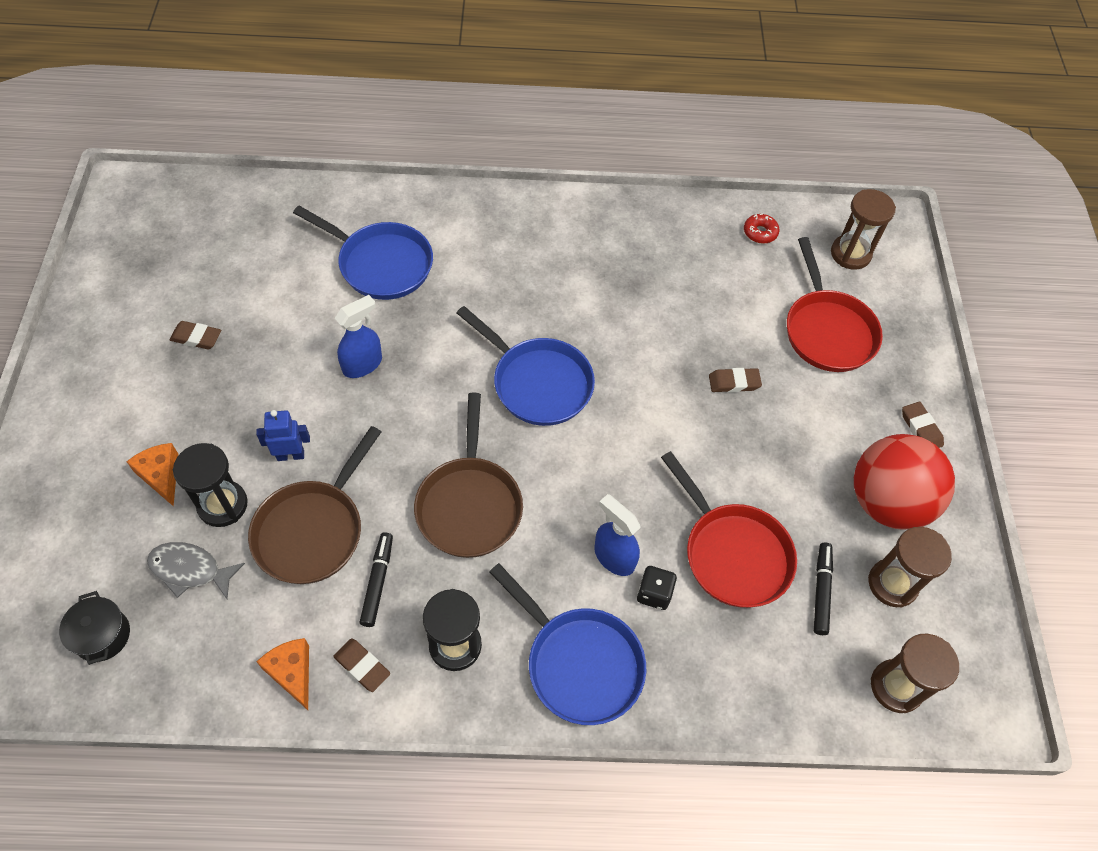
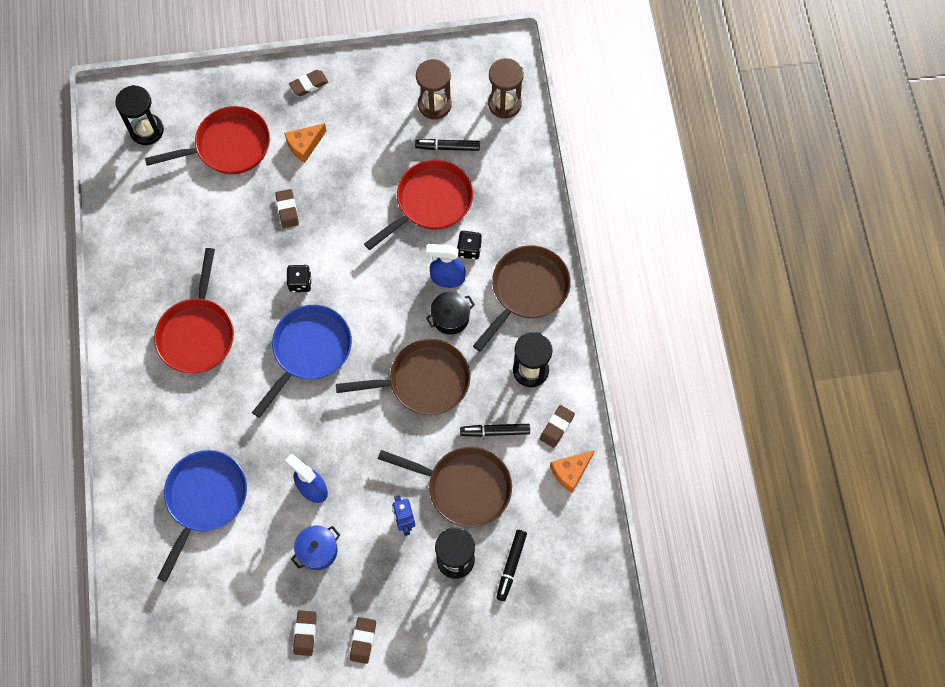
camera: 95 degrees left, 10 degrees up
black pot [59,591,130,665] -> black pot moved to [426,292,475,335]
orange cheese [126,443,178,507] -> orange cheese moved to [284,123,327,163]
grey fish [147,542,245,599] -> black marker [496,530,527,601]
blue pan [489,563,646,725] -> brown pan [473,245,571,351]
blue spray bottle [595,494,641,576] -> blue spray bottle turned 60 degrees clockwise [426,244,465,288]
red donut [744,213,779,244] -> none
brown hourglass [831,189,896,270] -> black hourglass [115,85,164,145]
red ball [854,434,955,530] -> none
none -> red pan [154,248,234,373]
none -> black dice [287,265,312,292]
none -> blue pot [291,526,340,570]
none -> brown eraser [350,617,376,664]

